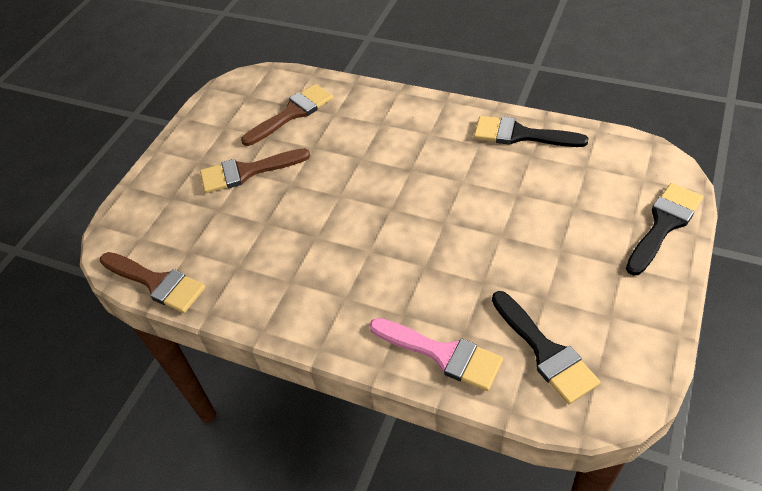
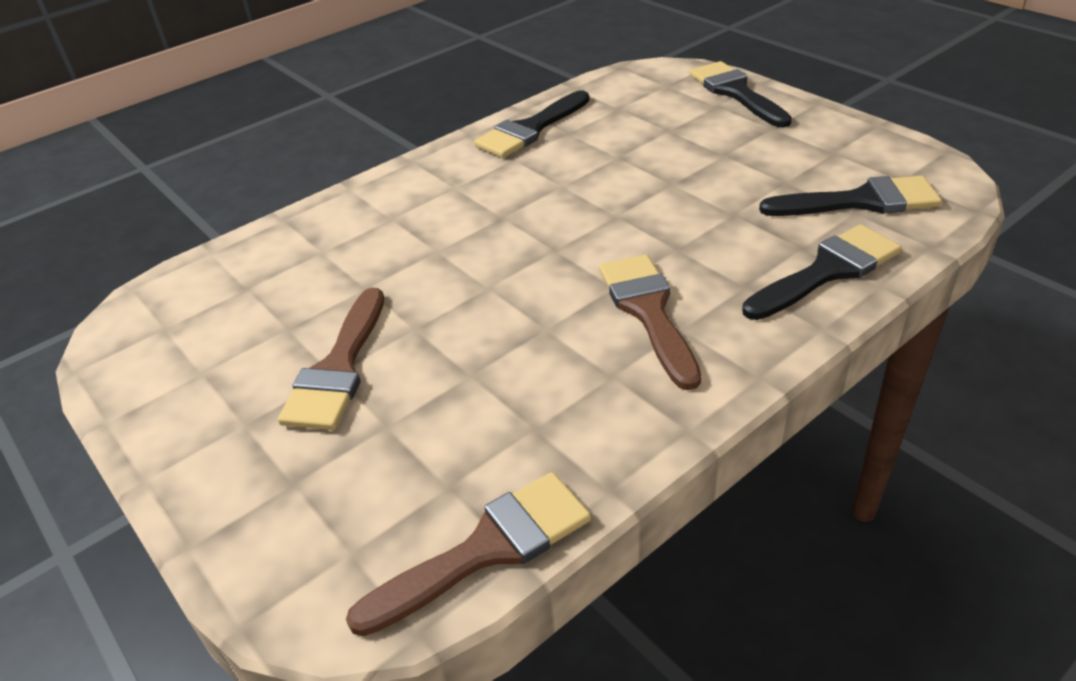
camera: 65 degrees left, 10 degrees down
brown brush [241,84,333,146] -> brown brush moved to [599,254,701,390]
pink brush [369,318,503,391] -> black brush [742,225,902,320]

